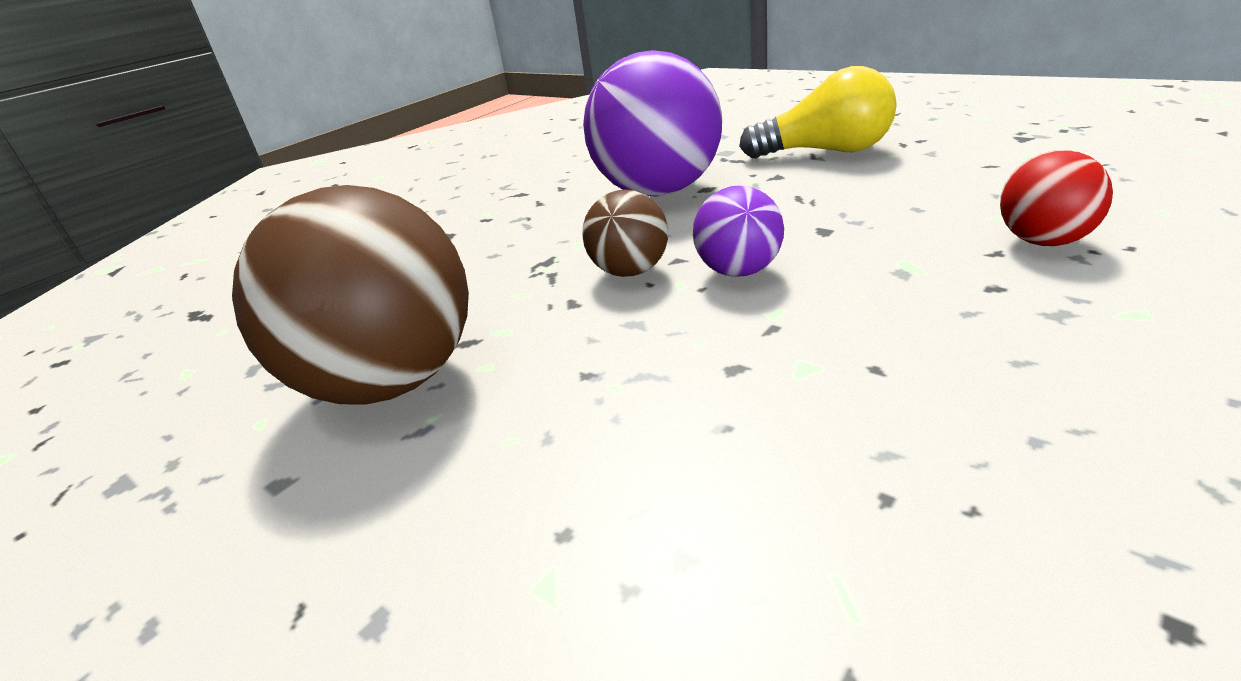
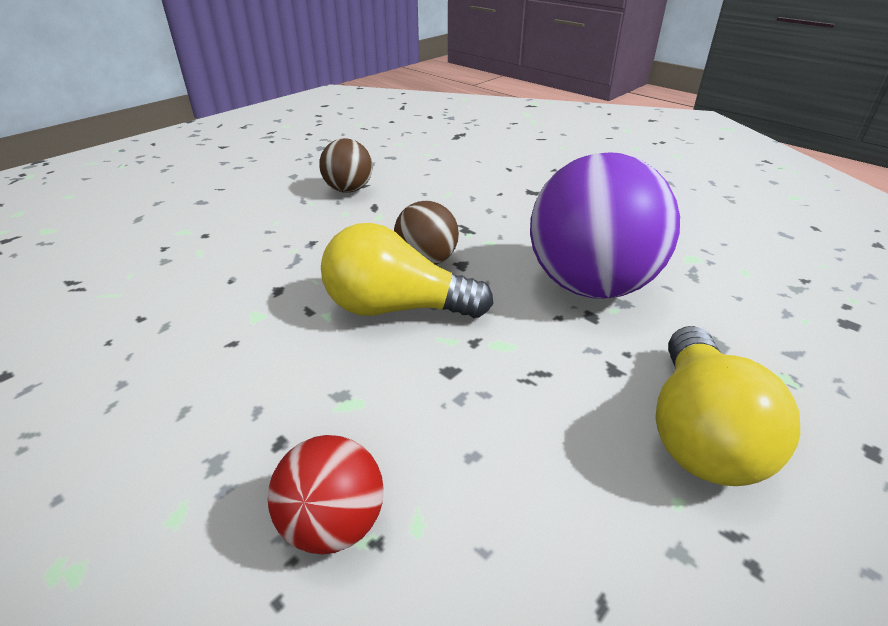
camera: 90 degrees right, 5 degrees up
brown ball [232,185,469,405] -> brown ball [319,138,372,193], size x0.50
purple ball [693,185,784,277] -> yellow light bulb [321,223,494,318]

